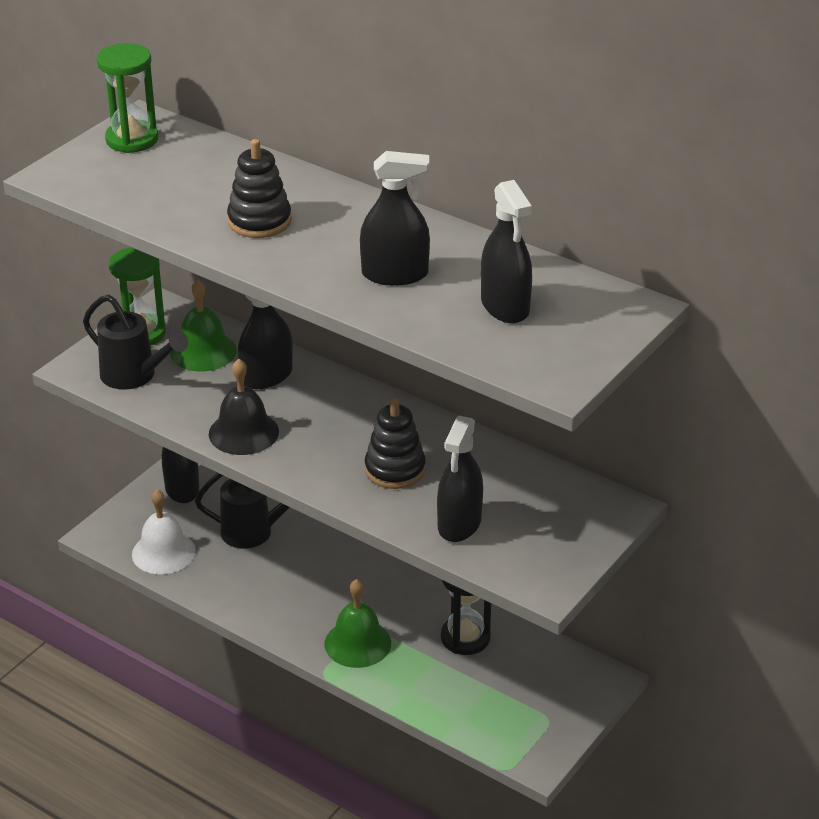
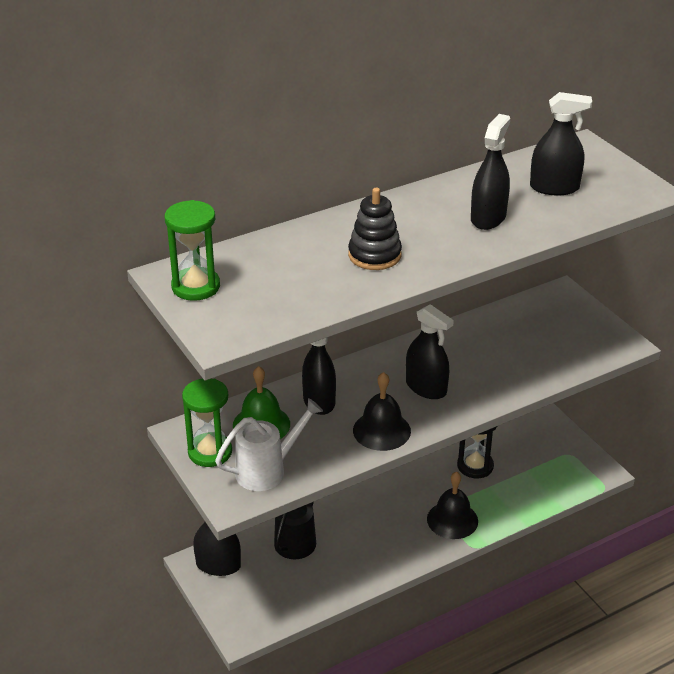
camera: 65 degrees left, 0 degrees up
black watering can [83,294,188,390] -> white watering can [215,398,323,491]
white bell [132,489,196,574] -> none
green bell [324,579,391,668] -> black bell [427,472,478,539]
black stacking toy [365,398,426,489] -> none
black spray bottle [437,416,483,542] -> black spray bottle moved to [406,304,454,399]

